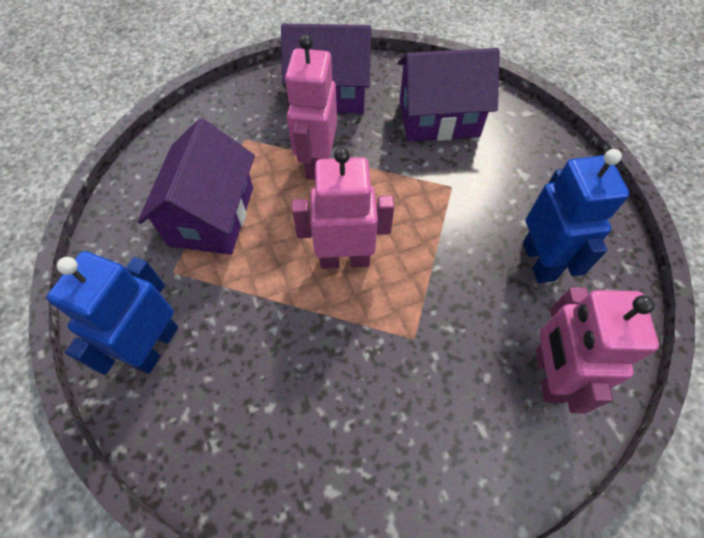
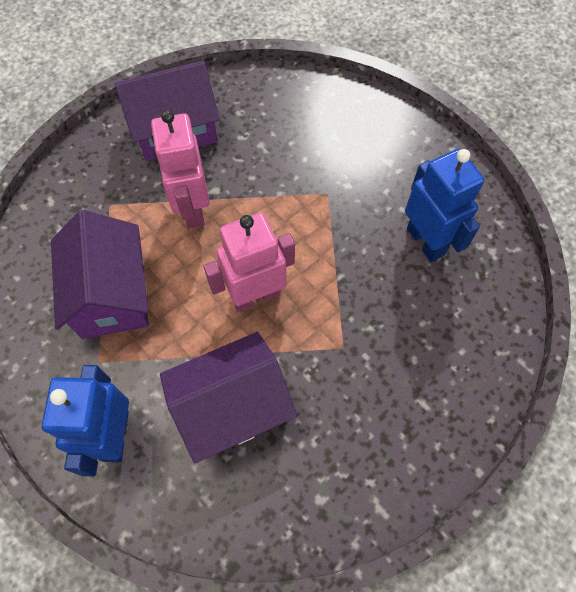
camera: 20 degrees left, 5 degrees up
purple house [398,48,500,142] -> purple house moved to [160,332,297,463]
pink robot [535,287,659,414] -> none

